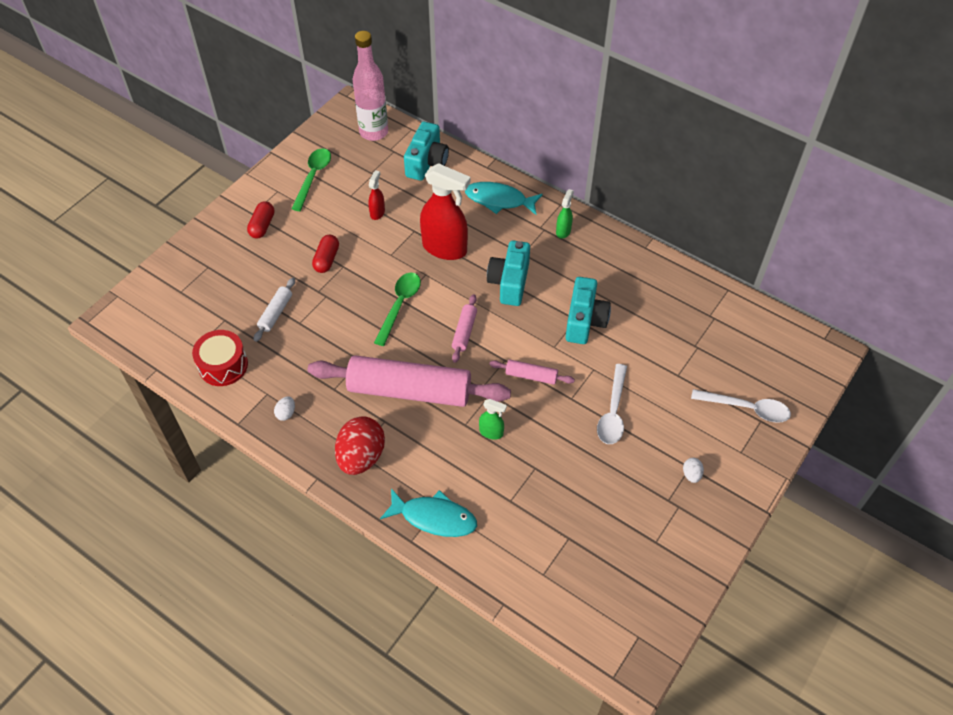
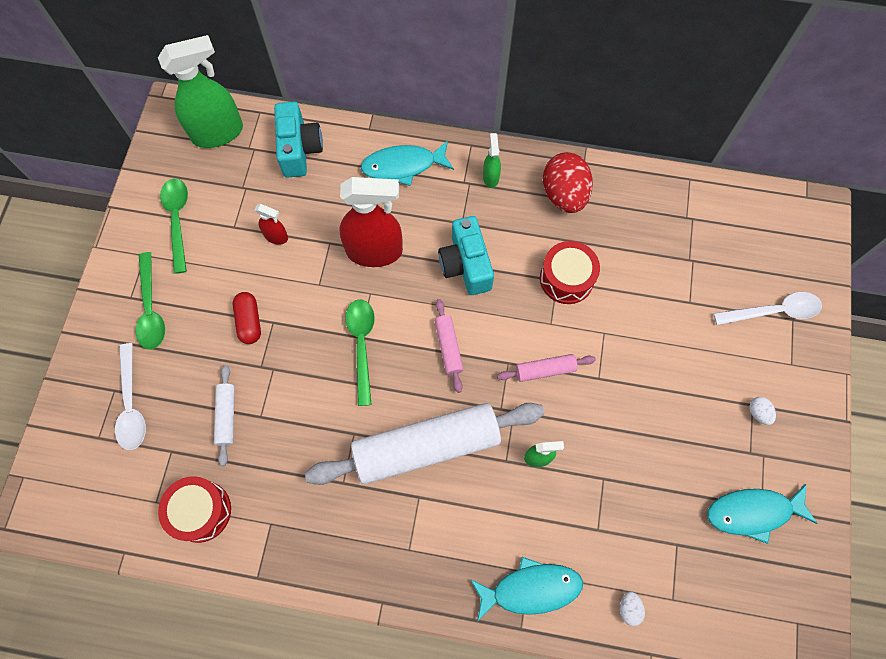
camera: 25 degrees left, 15 degrees up
red capsule [247,201,275,238] -> green spoon [136,252,165,349]
white egg [274,396,295,421] -> white egg moved to [620,592,645,626]
pink rolling pin [308,355,511,407] -> white rolling pin [305,403,544,485]
red egg [335,416,385,475] -> red egg moved to [543,152,593,213]
pink bottle [353,31,388,141] -> green spray bottle [158,35,243,148]
red spray bottle [368,170,385,220] -> red spray bottle turned 120 degrees clockwise [254,204,288,245]
turquoise camera [565,277,611,344] -> red drum [540,241,600,304]
white spoon [597,364,627,444] -> white spoon moved to [115,343,146,450]
none -> turquoise fish [707,484,818,544]

